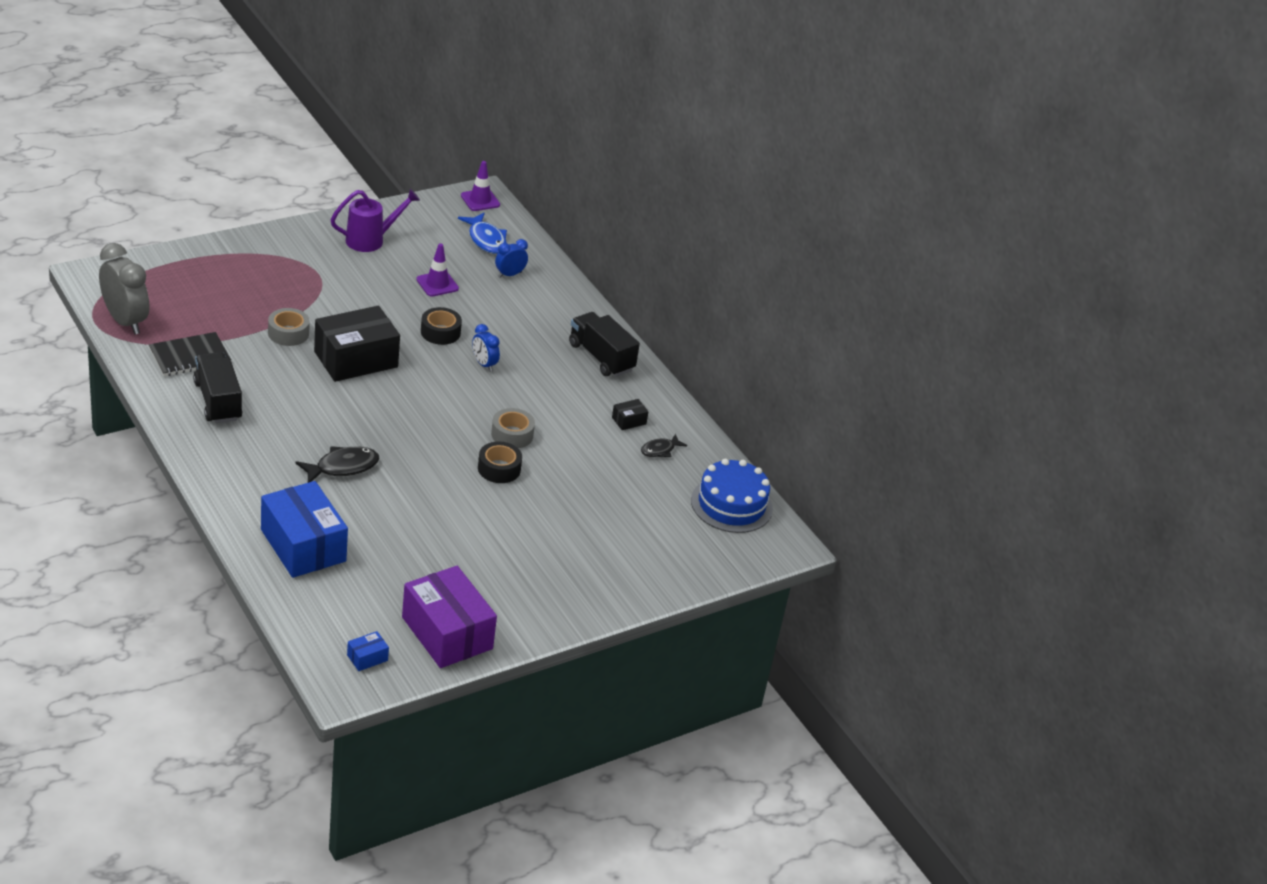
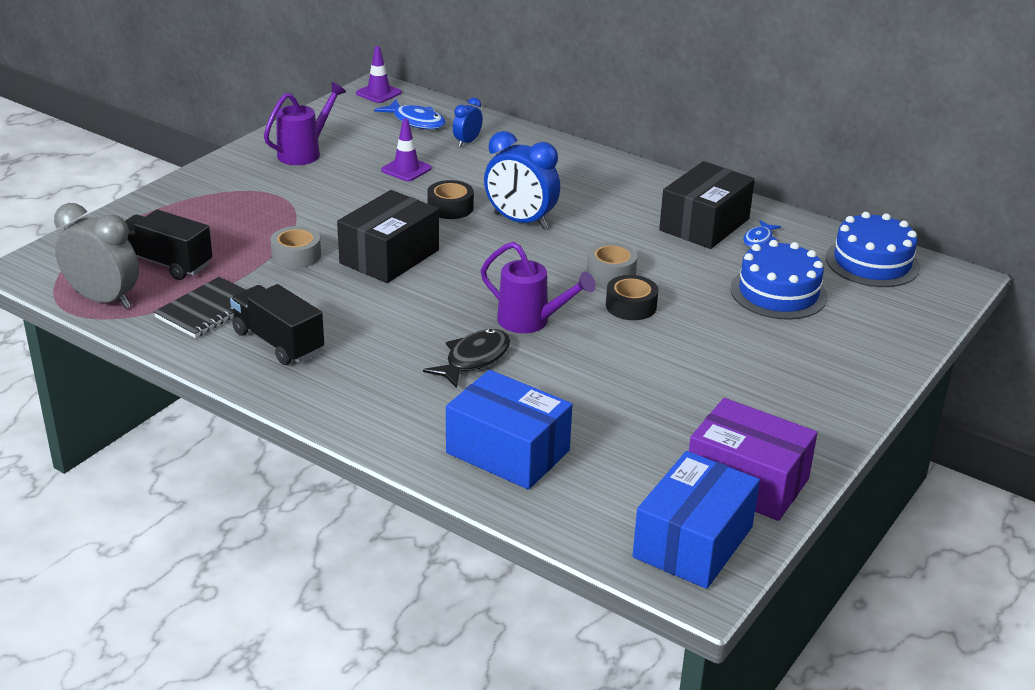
camera: 20 degrees left, 5 degrees down
blue box [347,631,389,671] -> blue box [633,451,760,589], size x2.45
blue clock [472,324,500,372] -> blue clock [484,131,560,229], size x1.89
black truck [569,312,640,377] -> black truck moved to [125,209,212,280]
black box [612,399,649,430] -> black box [659,161,755,249], size x2.45
black fish [641,434,687,457] -> blue fish [743,220,781,247]
none -> purple watering can [481,242,596,333]
none -> blue cake [730,240,827,319]

